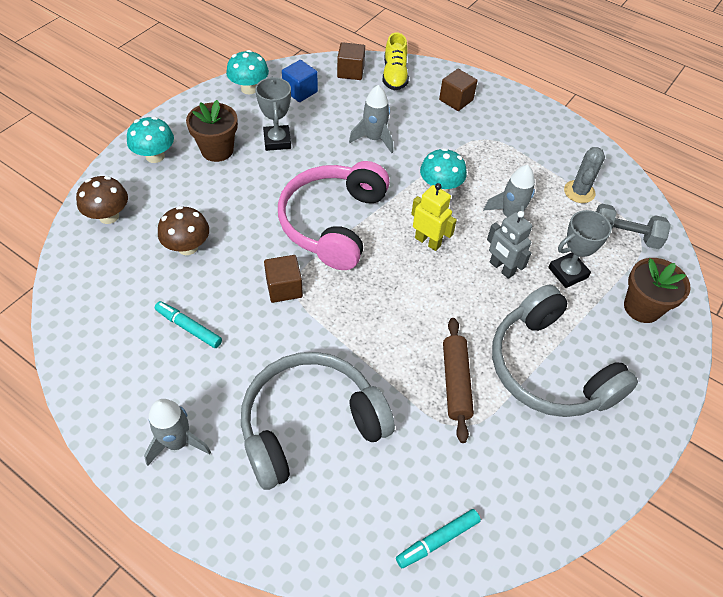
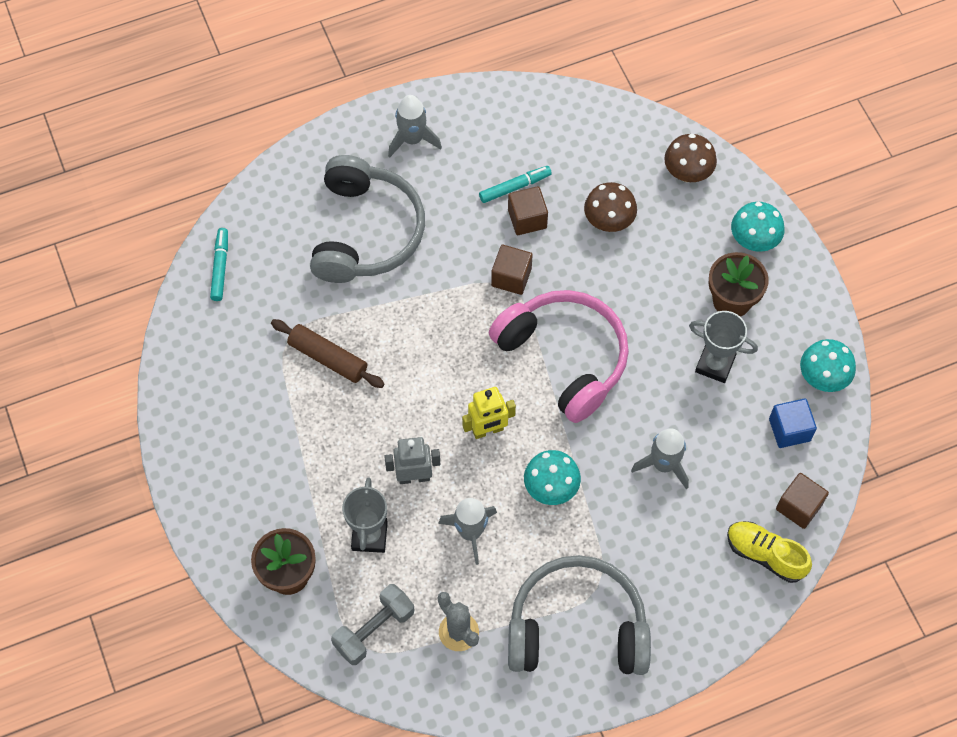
camera: 125 degrees right, 10 degrees up
brown cube [439,69,478,111] -> brown cube moved to [508,186,548,235]
grey headphones [492,285,638,417] -> grey headphones moved to [508,555,651,675]

